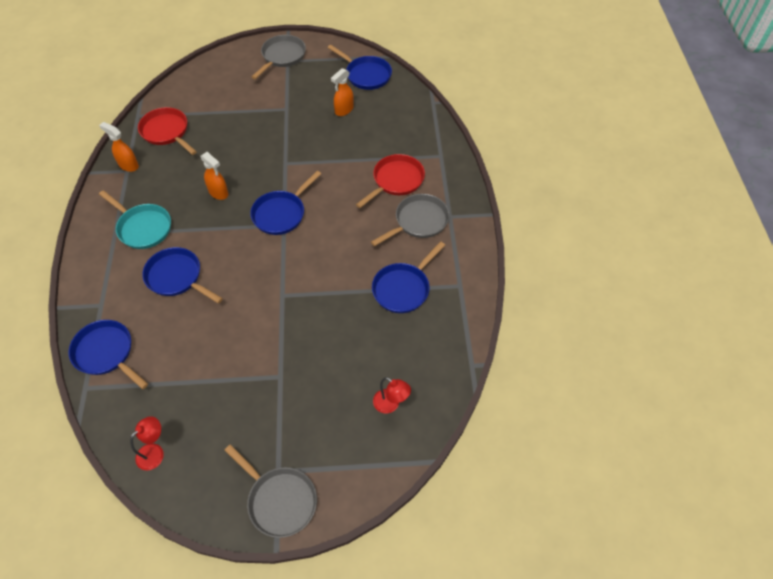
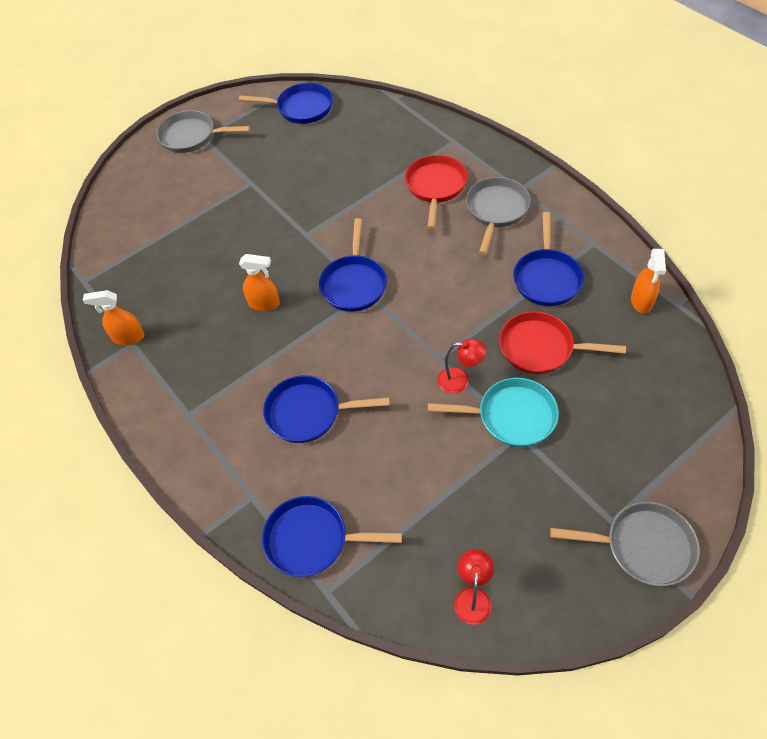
camera: 30 degrees left, 0 degrees up
turquoise pan [99,190,171,249] -> turquoise pan moved to [428,378,559,447]
red pan [138,107,197,155] -> red pan moved to [499,311,626,374]
grey pan [252,35,306,79] -> grey pan turned 75 degrees counterclockwise [156,110,250,153]
orange spray bottle [331,68,354,116] -> orange spray bottle moved to [631,249,666,314]
red lamp [373,377,411,413] -> red lamp moved to [438,339,487,394]

